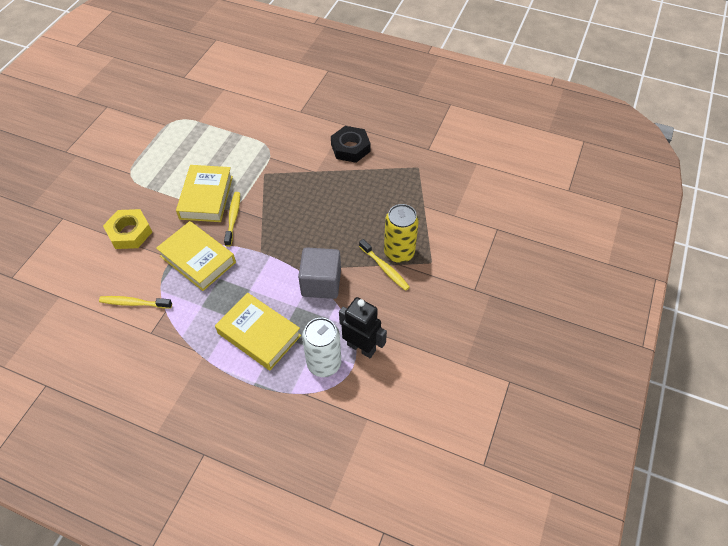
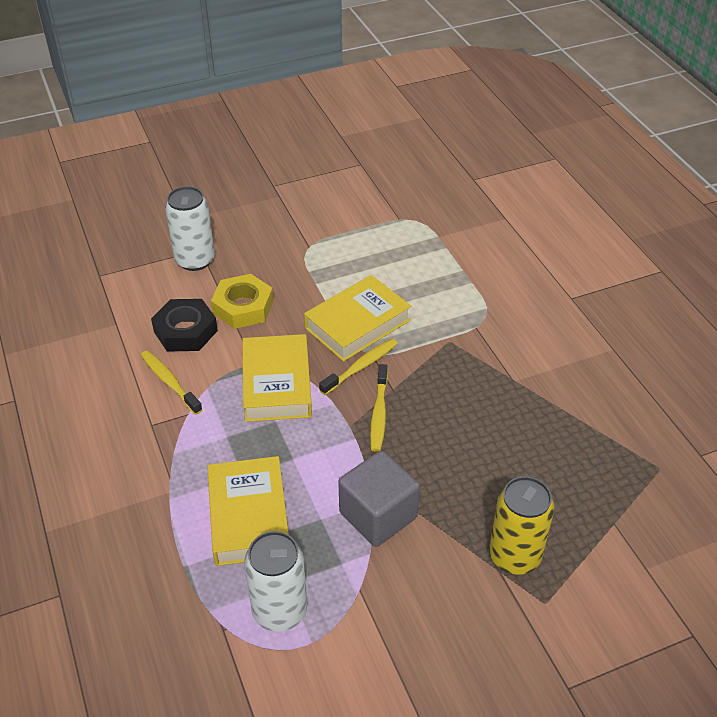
camera: 45 degrees right, 10 degrees down
black nut [331,126,371,163] -> black nut moved to [151,299,218,351]
black robot [339,297,387,358] -> none
yellow toothbrush [359,239,410,291] -> yellow toothbrush moved to [370,364,388,452]
none -> white can [165,186,215,271]

